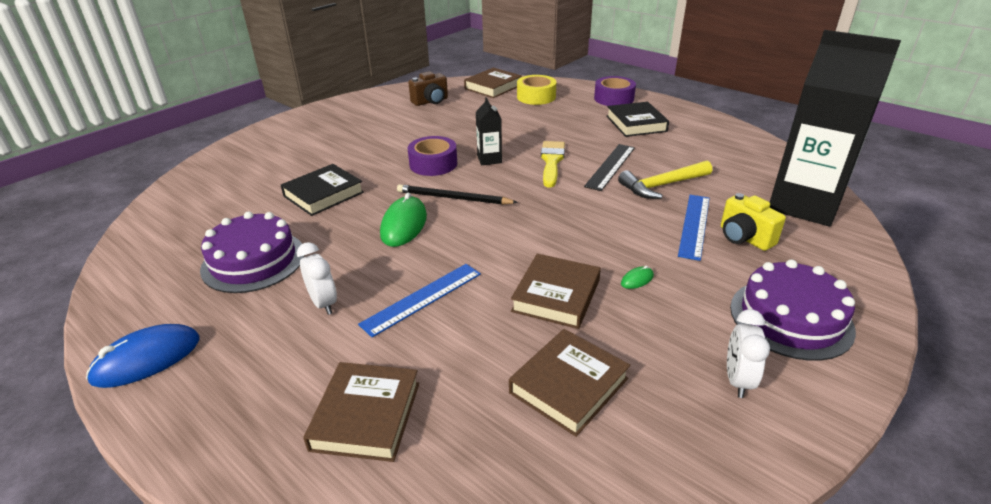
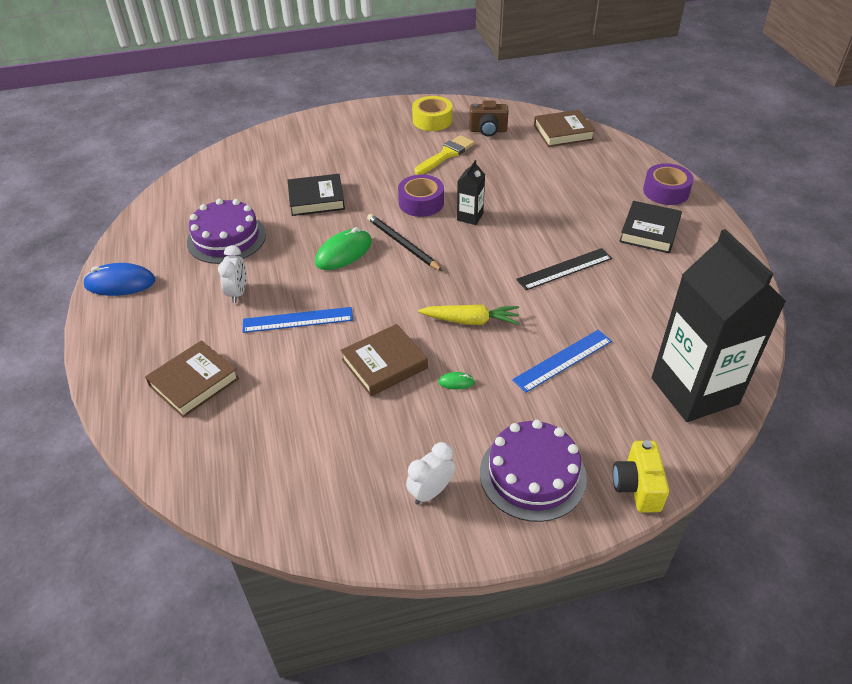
camera: 35 degrees right, 10 degrees up
brown book [509,329,630,437] -> none
yellow tape [517,75,556,105] -> yellow tape moved to [412,96,452,131]
yellow brush [541,141,565,188] -> yellow brush moved to [415,135,475,175]
yellow hammer [618,161,712,199] -> none
yellow camera [721,193,786,251] -> yellow camera moved to [613,440,669,512]
none -> yellow carrot [418,304,519,325]

